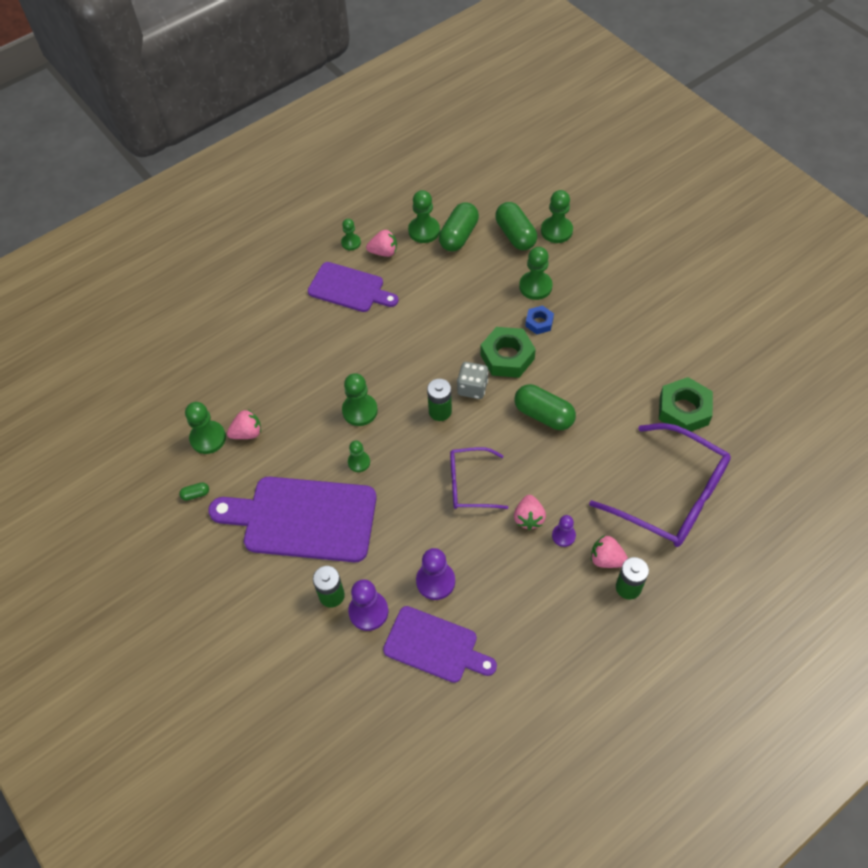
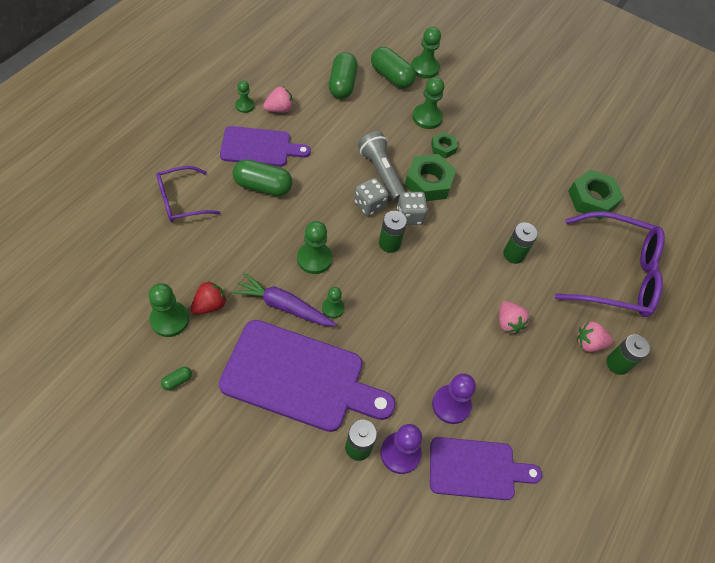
camera: 30 degrees left, 0 degrees up
purple cutting board [208,477,377,562] -> purple cutting board turned 150 degrees counterclockwise [219,320,395,432]
pink strawberry [227,410,261,439] -> red strawberry [191,281,227,314]
green pawn [408,190,440,243] -> none
purple glasses [450,447,509,509] -> purple glasses moved to [156,166,221,222]
green capsule [514,384,576,430] -> green capsule moved to [232,159,293,196]
blue nut [525,306,554,334] -> green nut [431,132,458,159]
purple pawn [552,515,576,547] -> none
none -> purple carrot [232,273,337,326]
none -> grey dice [354,178,389,216]
none -> grey flashlight [358,131,406,202]
none -> green battery [503,223,538,264]

